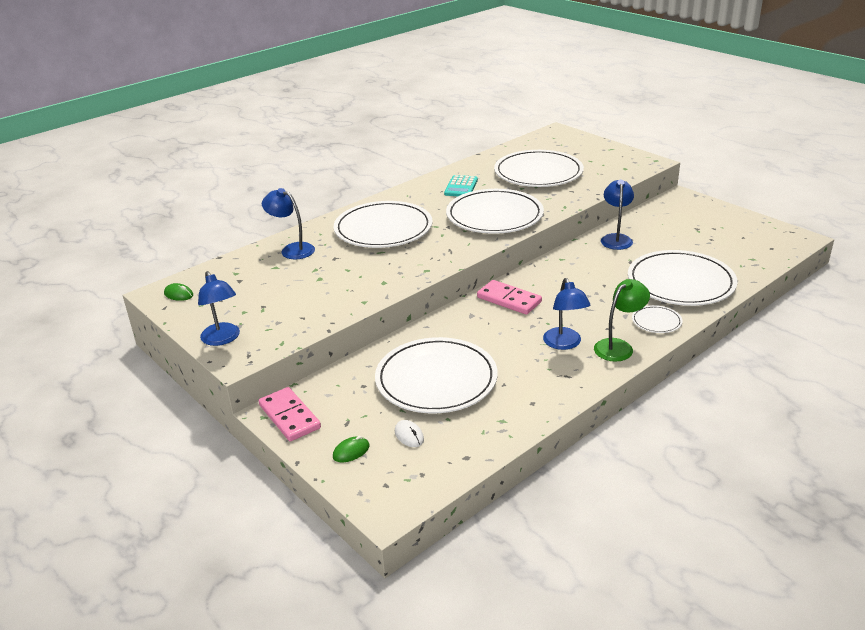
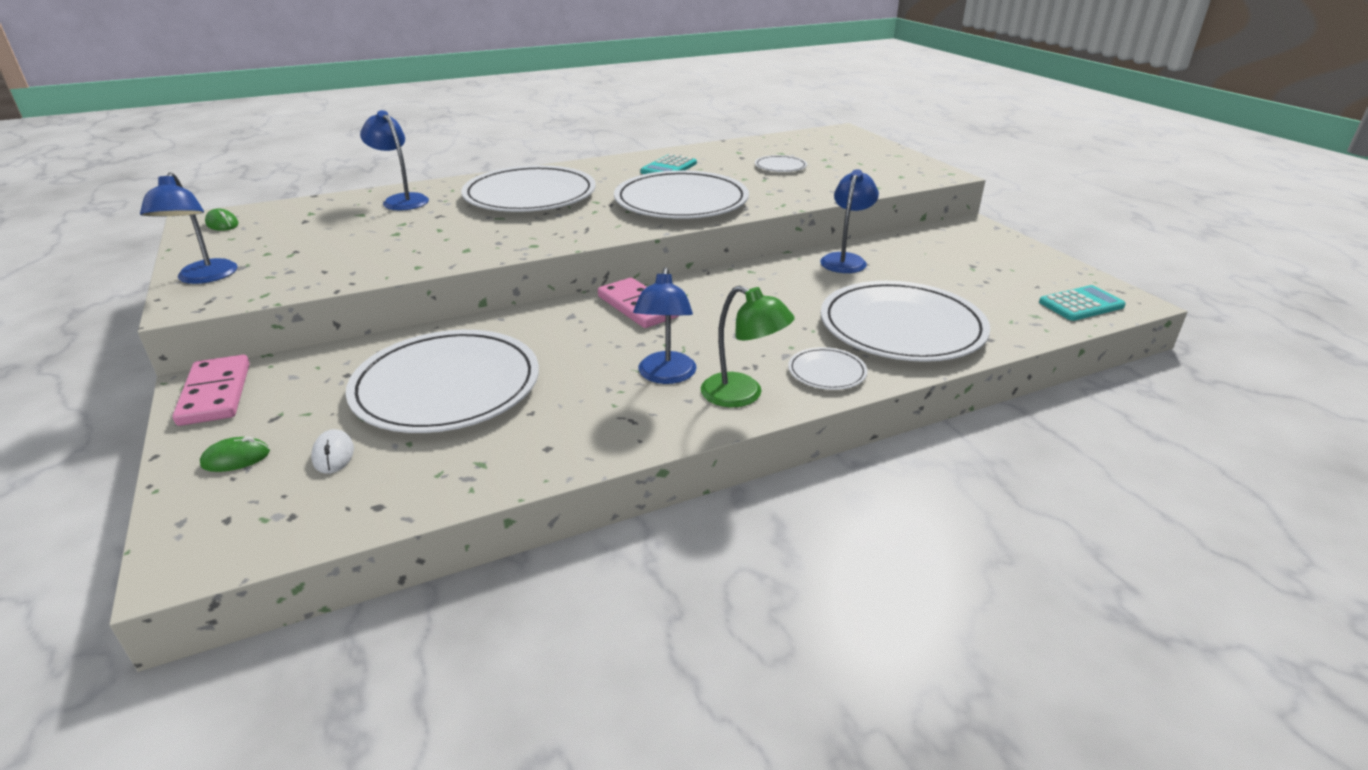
camera: 15 degrees right, 0 degrees up
white plate [494,150,584,187] -> white plate [755,155,807,172], size x0.44
green lamp [594,279,650,362] -> green lamp turned 60 degrees clockwise [701,285,795,407]
none -> turquoise calculator [1039,285,1126,321]

